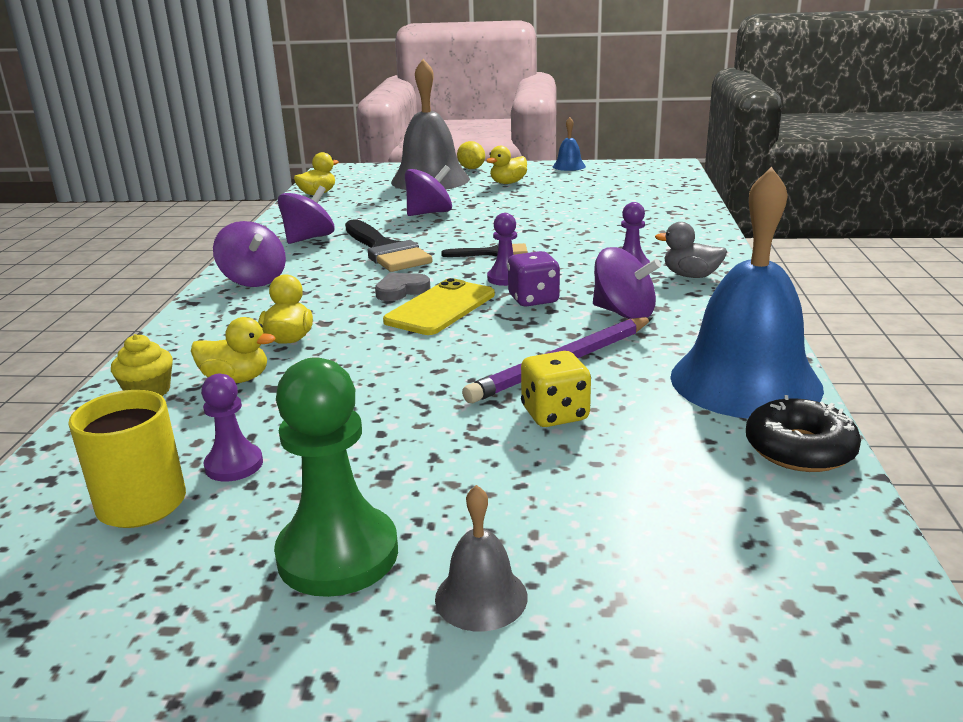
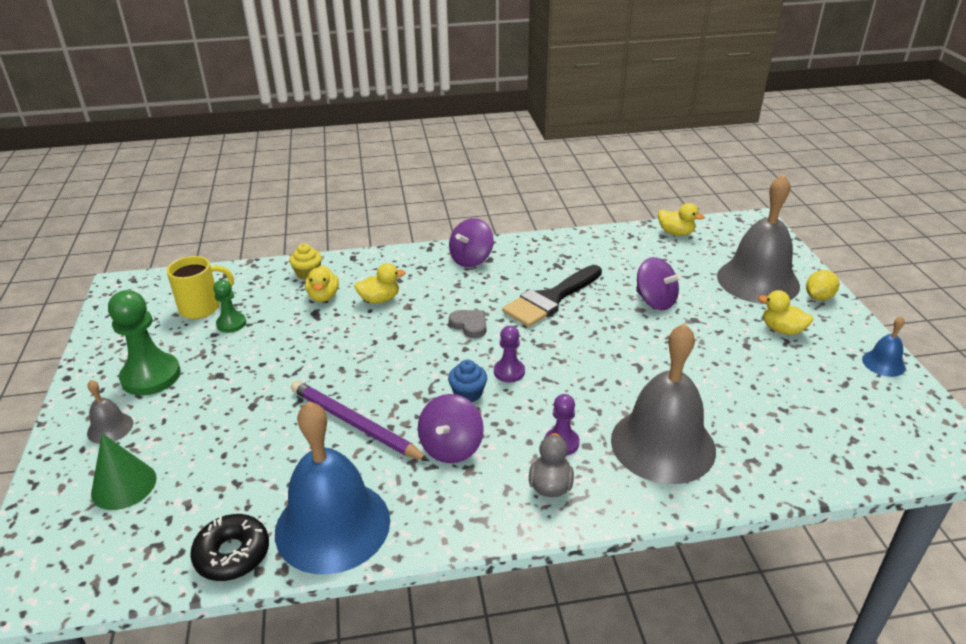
camera: 75 degrees right, 10 degrees up
purple pawn [201,374,263,482] -> green pawn [213,280,246,333]
purple spinning top [278,186,335,244] -> none
yellow phone [383,278,495,335] -> none
black brush [441,243,528,257] -> none
purple dice [507,251,560,306] -> blue cupcake [448,360,487,402]
yellow dice [521,351,591,427] -> none
none -> green cone [91,433,157,510]
none -> grey bell [611,323,716,484]

